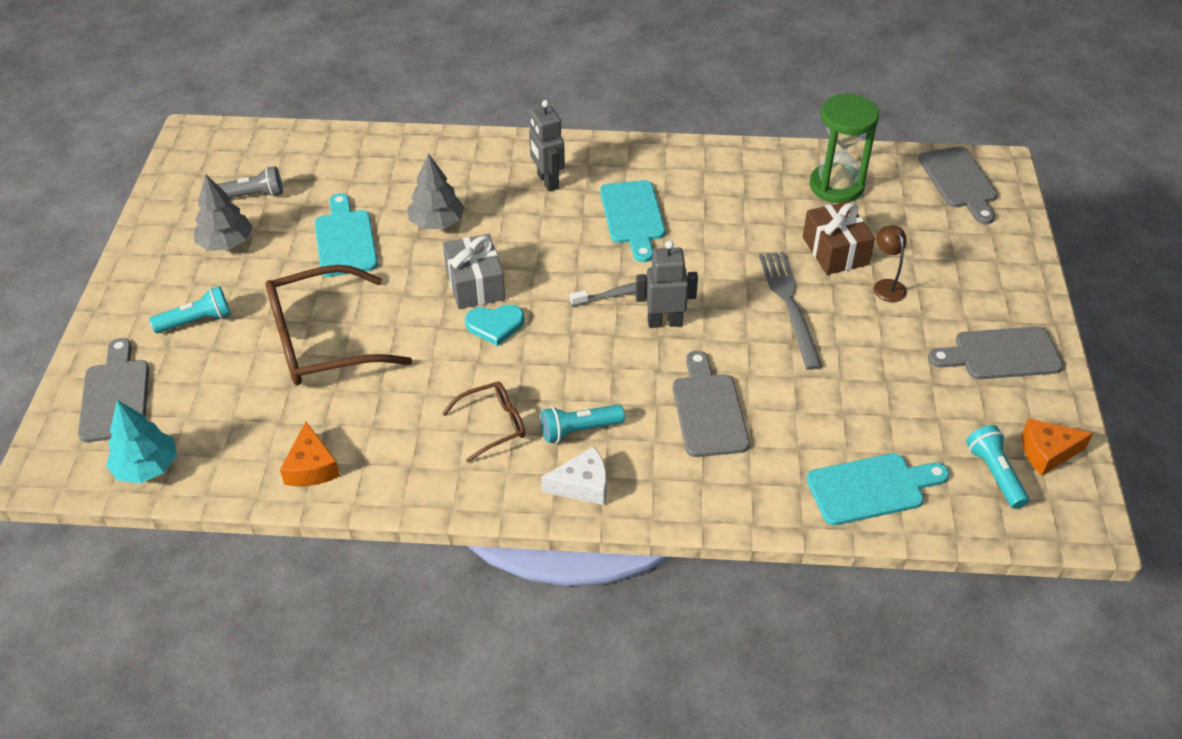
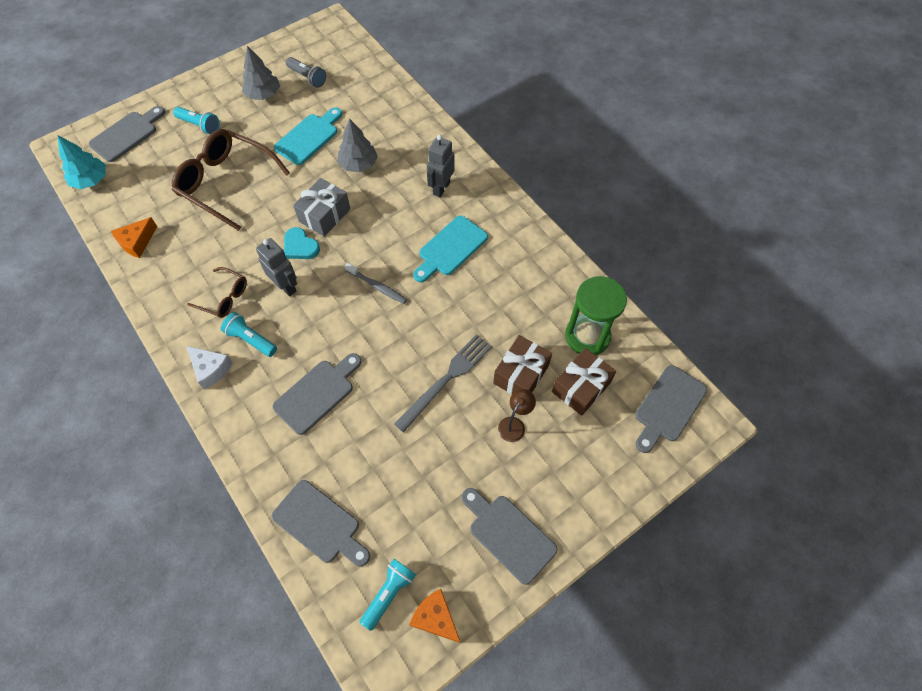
camera: 50 degrees right, 15 degrees up
grey robot [636,241,698,328] -> grey robot moved to [256,238,297,296]
turquoise cutting board [806,453,949,525] -> grey cutting board [272,480,370,566]
none -> brown gift [552,348,616,416]

